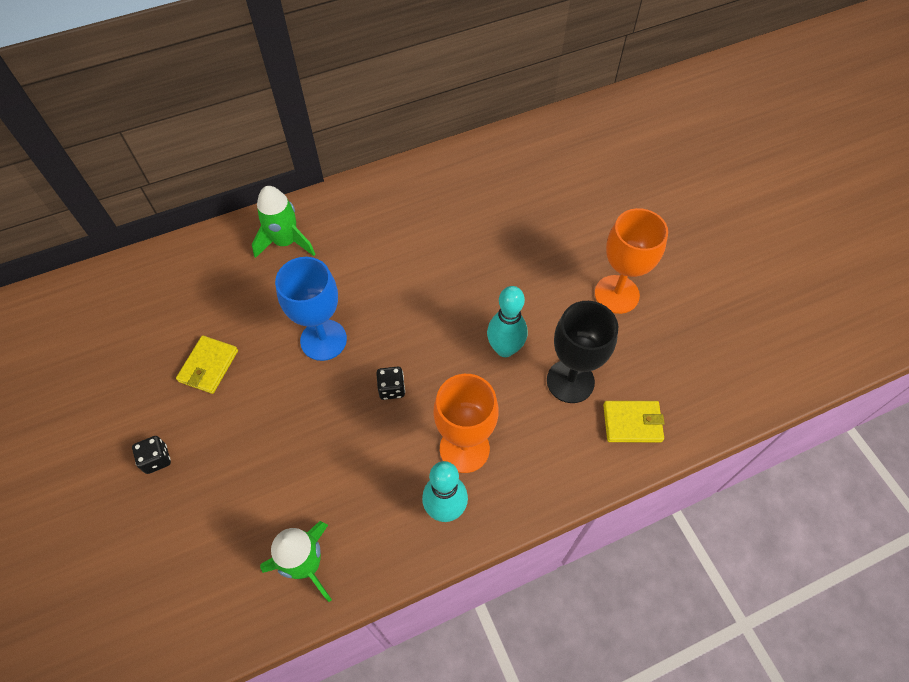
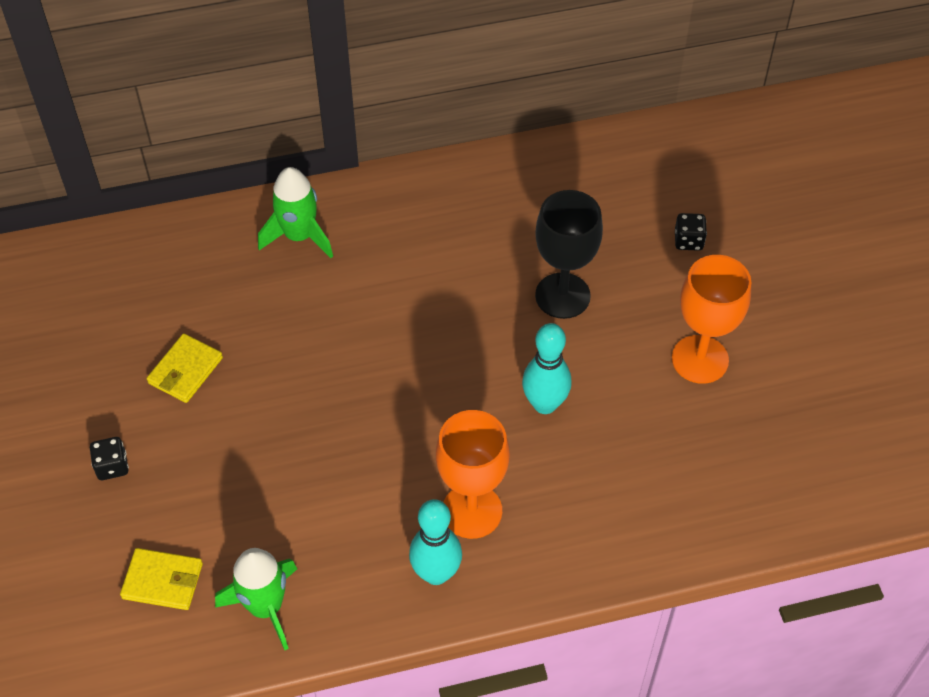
camera: 10 degrees right, 5 degrees down
blue goblet [275,257,347,361] -> none
black dice [376,366,405,400] -> black dice moved to [675,213,707,251]
black goblet [547,301,618,403] -> black goblet moved to [535,190,603,319]
yellow wallet [603,401,665,442] -> yellow wallet moved to [120,548,203,610]

